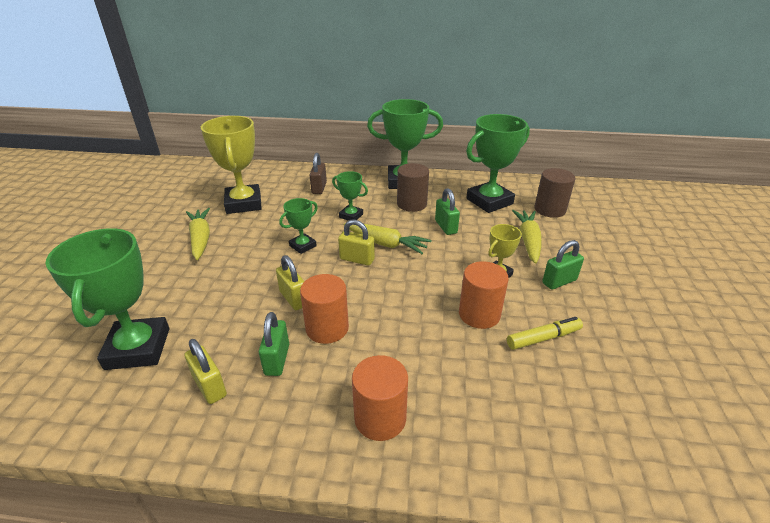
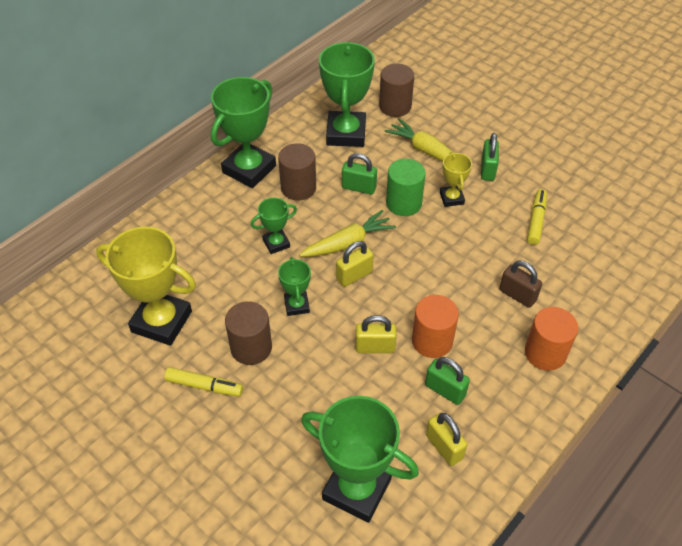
camera: 55 degrees left, 15 degrees up
yellow padlock [185,339,227,404] -> yellow padlock turned 60 degrees clockwise [426,413,467,466]
yellow carrot [186,208,210,260] -> yellow marker [164,367,243,397]
brown padlock [310,153,327,194] -> brown padlock moved to [499,260,542,308]
orange cylinder [459,261,509,329] -> none
none -> brown cylinder [225,301,272,365]
none -> green cylinder [386,159,426,216]

